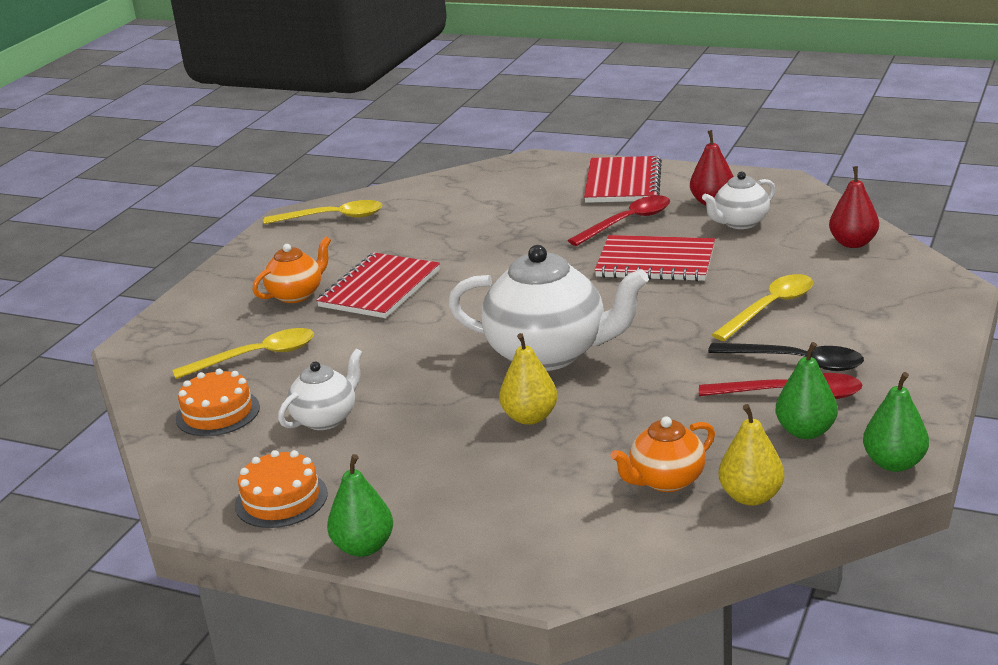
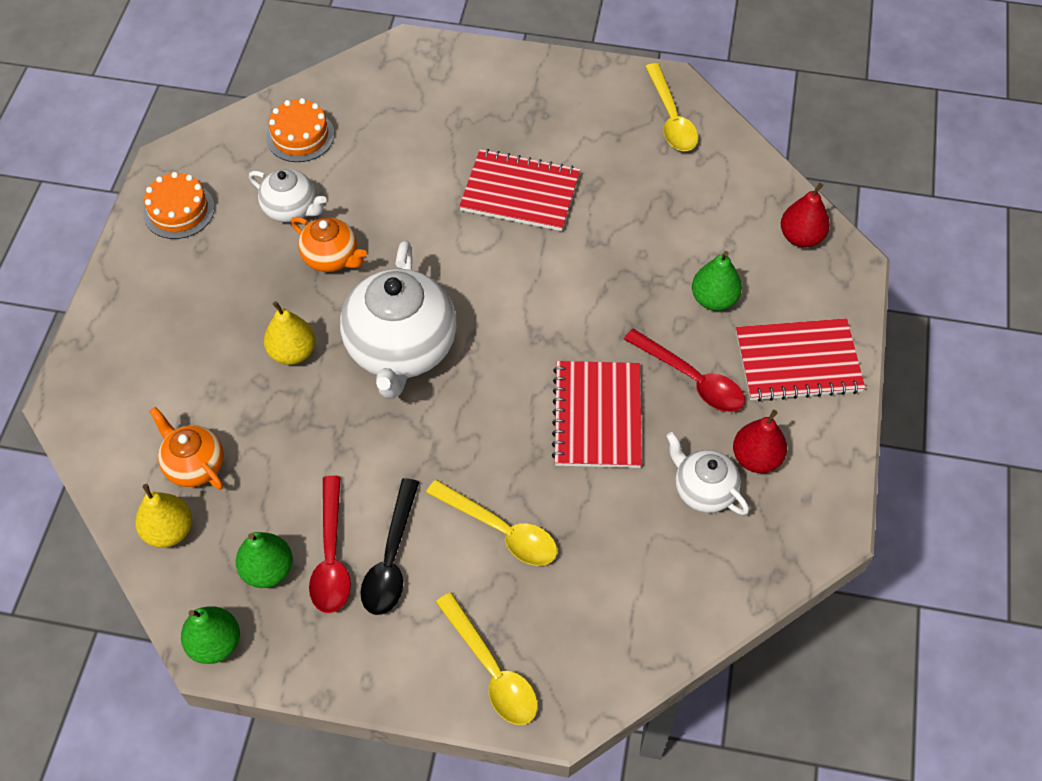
camera: 75 degrees right, 30 degrees up
yellow spoon [172,328,314,379] -> yellow spoon moved to [436,593,538,725]
orange teapot [252,237,331,303] -> orange teapot moved to [291,217,367,272]
green pear [327,454,393,557] -> green pear moved to [692,251,742,311]
red pear [829,166,879,248] -> red pear moved to [781,183,830,248]

